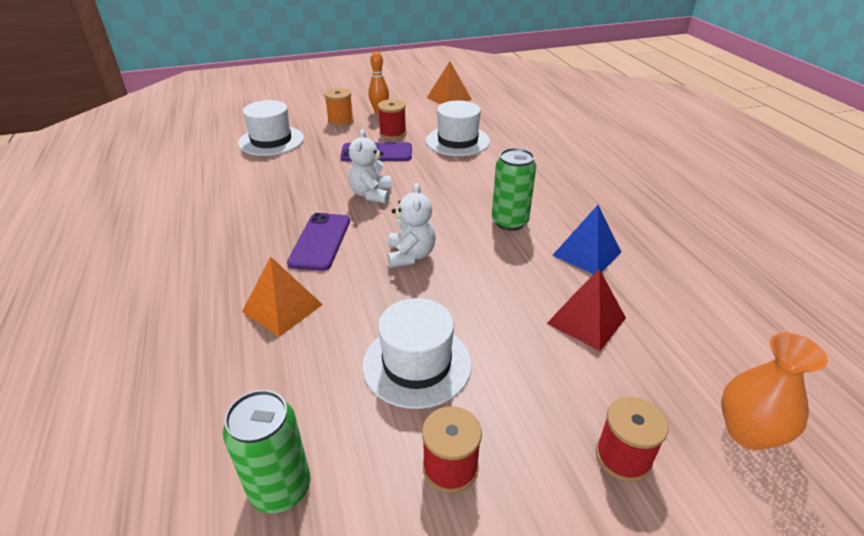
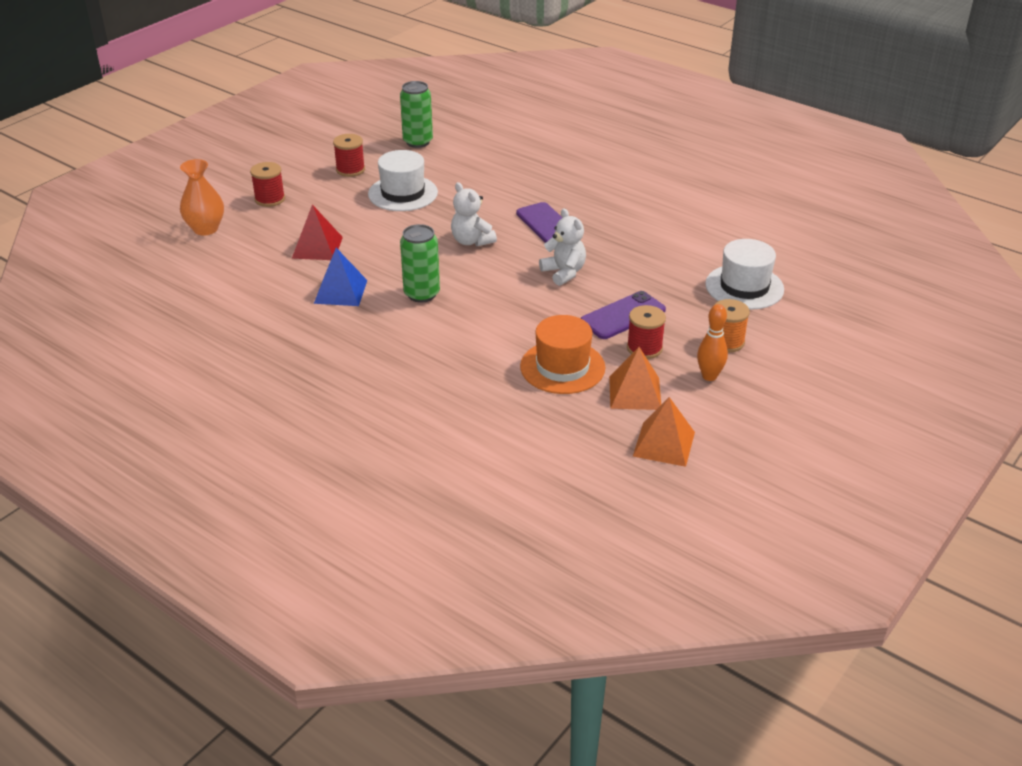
camera: 145 degrees right, 0 degrees up
orange pyramid [242,257,323,337] -> orange pyramid moved to [609,347,661,410]
white hat [426,100,490,156] -> orange hat [520,315,606,394]

